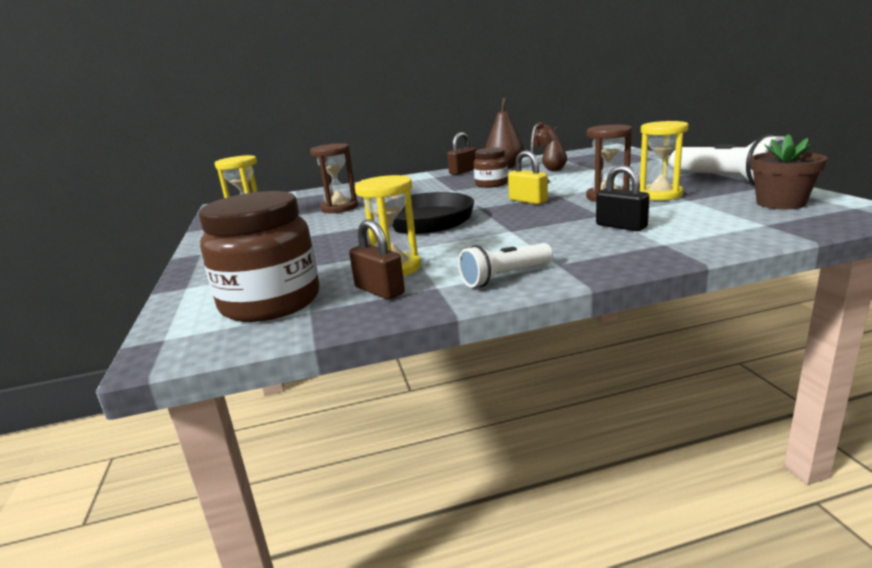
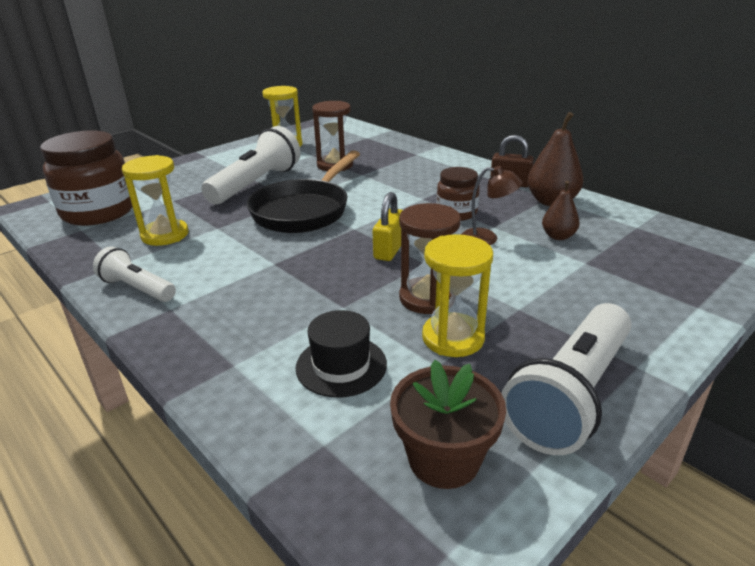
camera: 60 degrees right, 10 degrees up
brown padlock [349,219,405,299] -> none
black padlock [596,165,650,231] -> none
none -> white flashlight [201,126,301,204]
none -> black hat [296,310,387,398]

